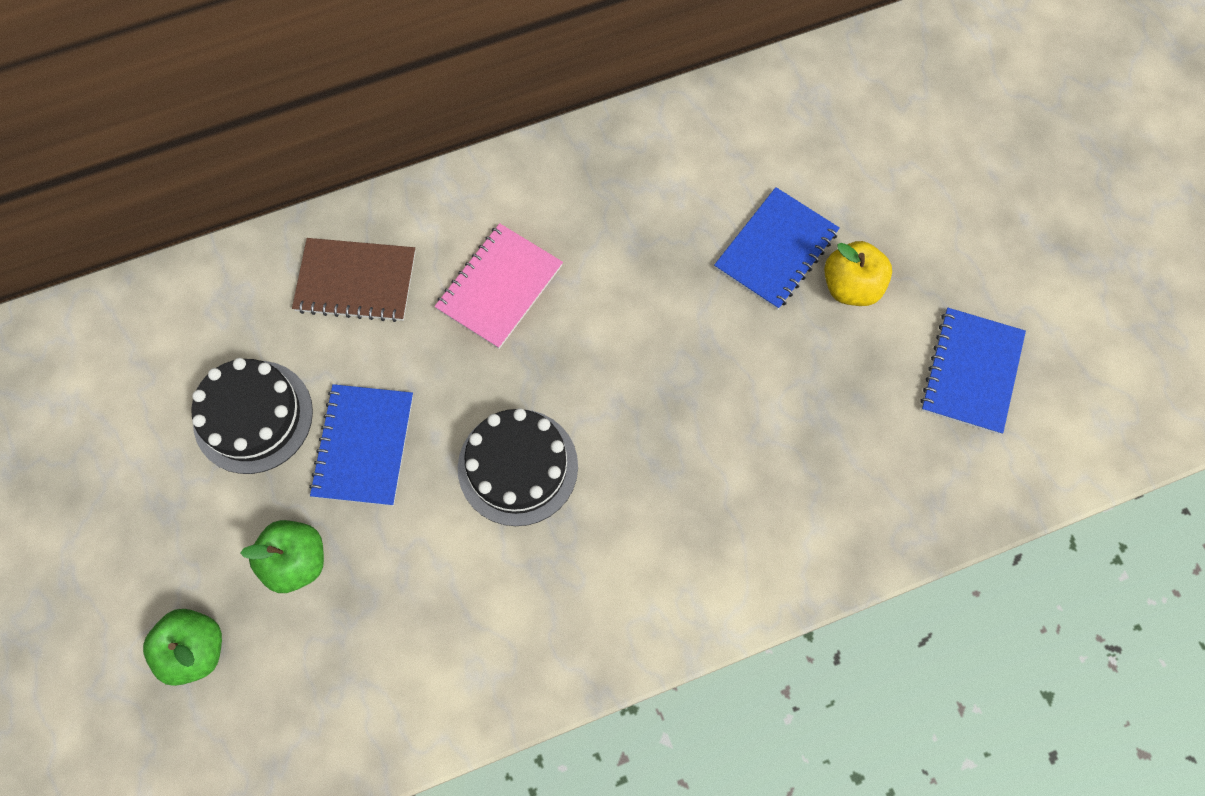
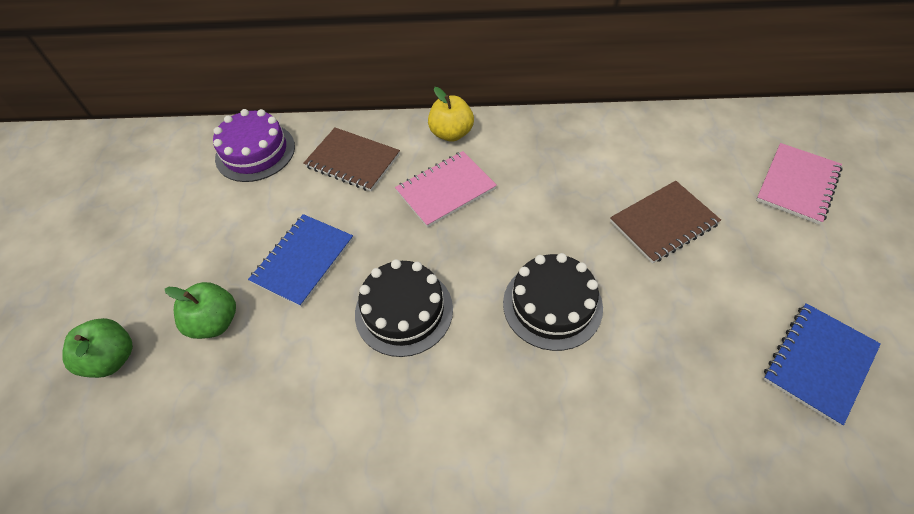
camera: 25 degrees right, 15 degrees down
black cake [191,358,313,474] -> black cake moved to [503,253,603,351]
blue notebook [714,187,840,310] -> brown notebook [610,181,721,264]
yellow apple [824,241,892,306] -> yellow apple moved to [428,87,474,142]
none -> purple cake [213,109,295,182]
none -> pink notebook [756,143,843,225]

